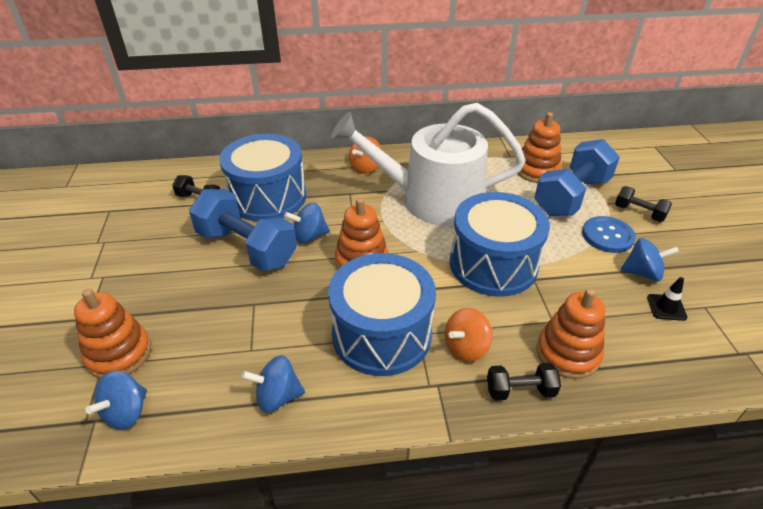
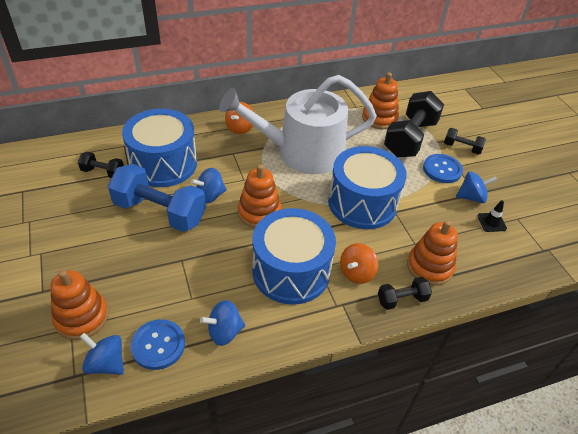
camera: 15 degrees left, 5 degrees up
blue spinning top [86,371,147,430] -> blue spinning top turned 105 degrees clockwise [80,333,124,375]
blue dumbbell [534,139,620,216] -> black dumbbell [384,91,444,157]
none -> blue button [130,319,185,370]

